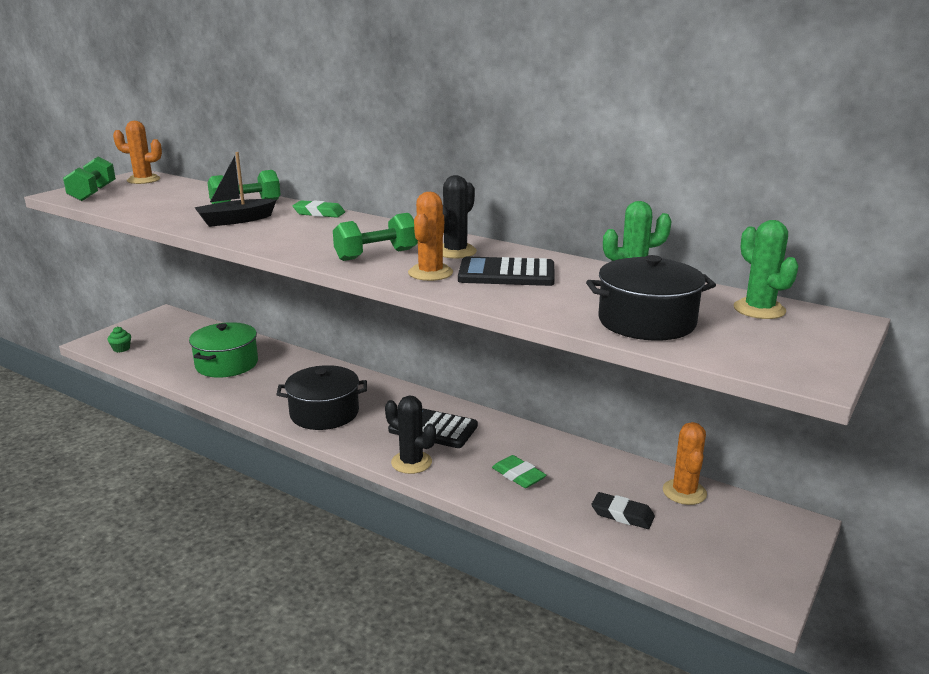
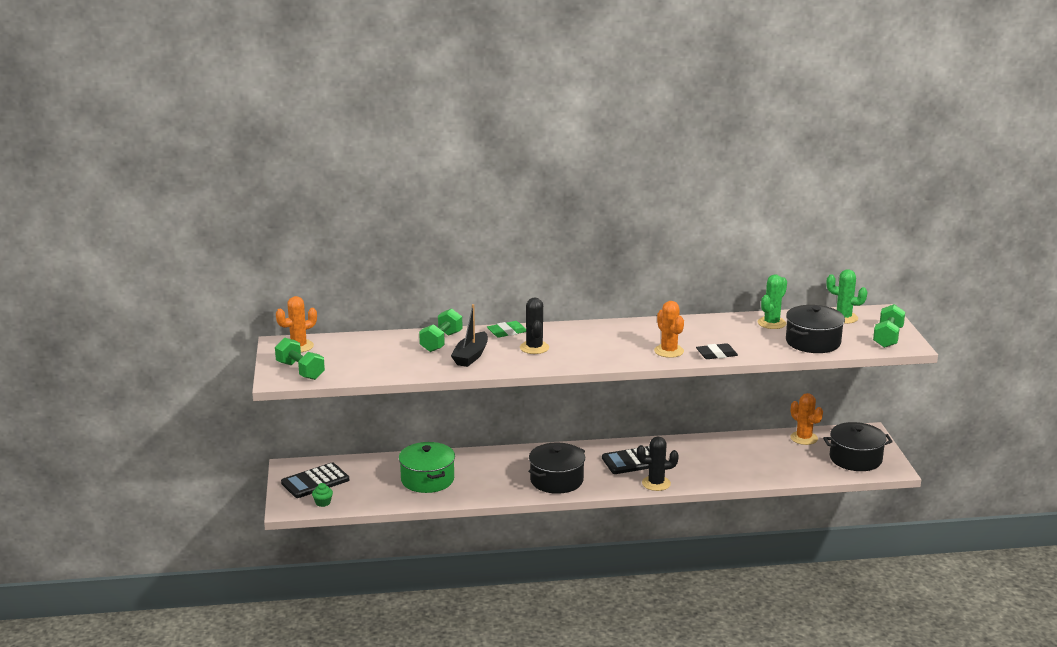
camera: 40 degrees left, 0 degrees up
green dumbbell [333,213,418,261] -> green dumbbell moved to [873,304,905,348]
black cactus [443,175,477,259] -> black cactus moved to [520,298,549,354]
black calculator [458,256,555,286] -> black calculator moved to [281,463,349,498]
green eraser [492,455,547,488] -> none
black eraser [591,492,655,529] -> black eraser moved to [696,343,738,359]
none -> black pot [823,422,893,471]

